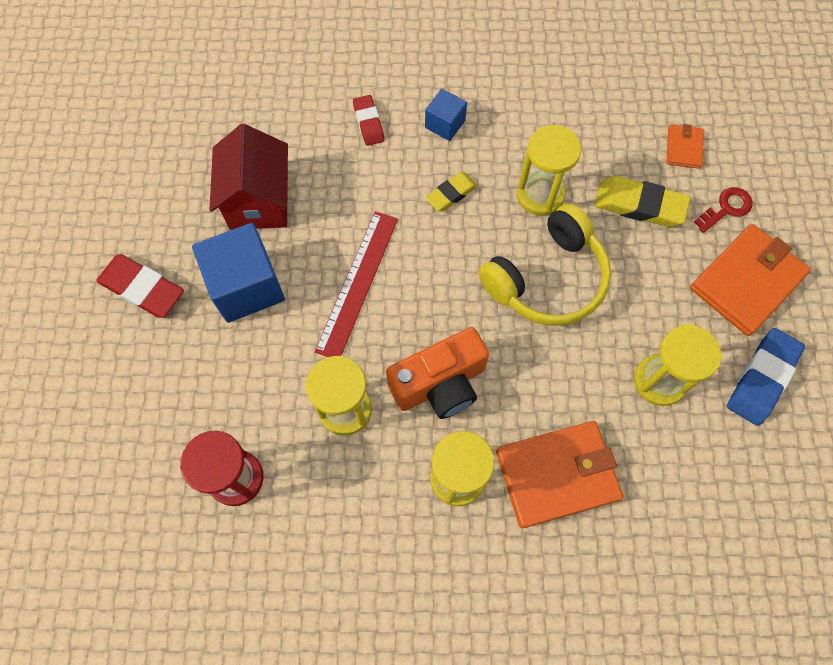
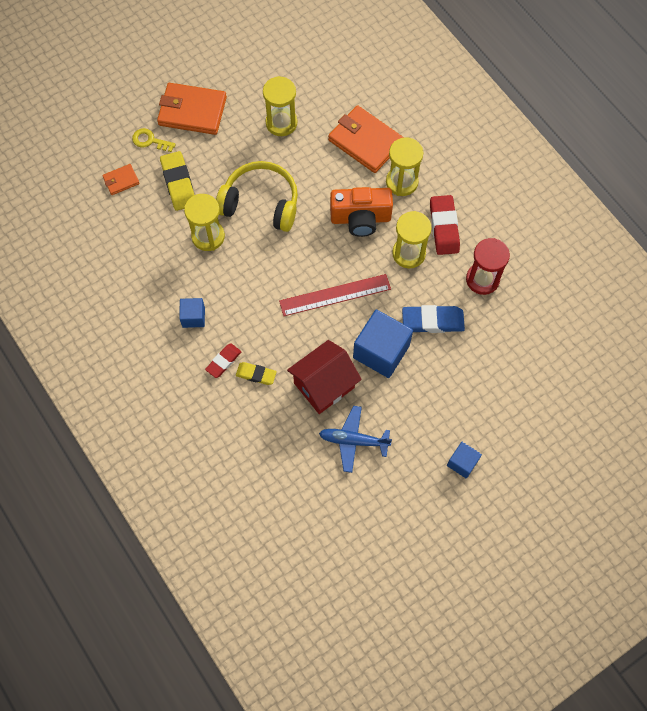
camera: 125 degrees left, 0 degrees up
red eraser [96,254,184,318] -> red eraser moved to [430,195,460,255]
orange camera [386,327,489,419] -> orange camera turned 150 degrees clockwise [330,187,393,237]
yellow eraser [425,172,478,211] -> yellow eraser moved to [236,362,277,385]
red key [694,187,753,233] -> yellow key [132,128,176,152]
blue eraser [727,328,805,426] -> blue eraser moved to [402,305,465,333]
none -> blue plane [319,406,392,473]
none -> blue cube [447,442,482,478]

